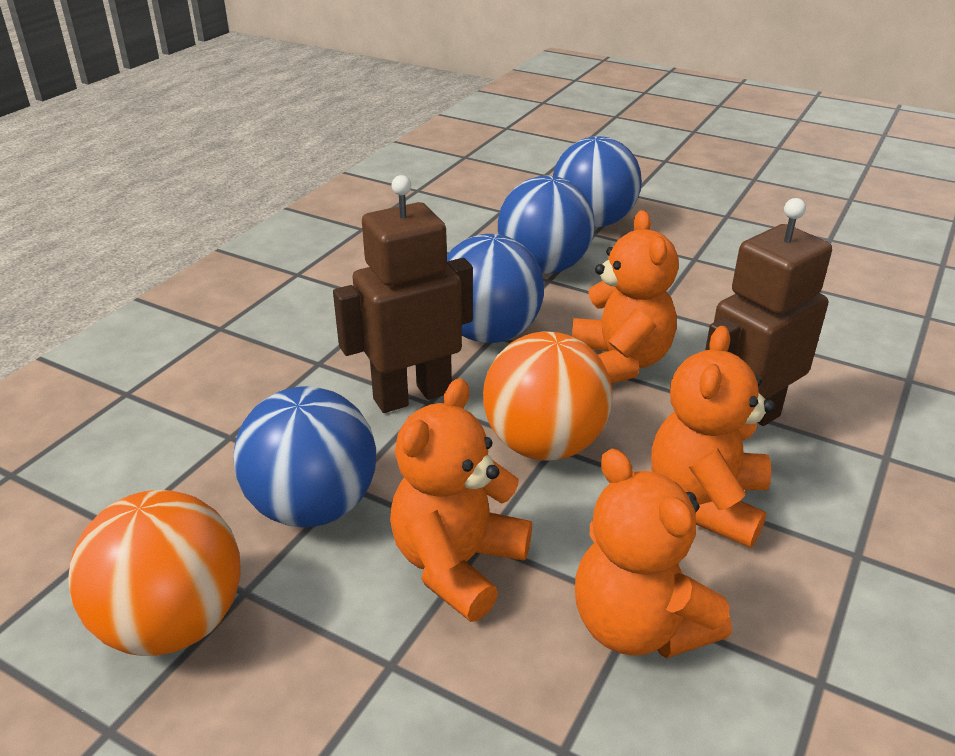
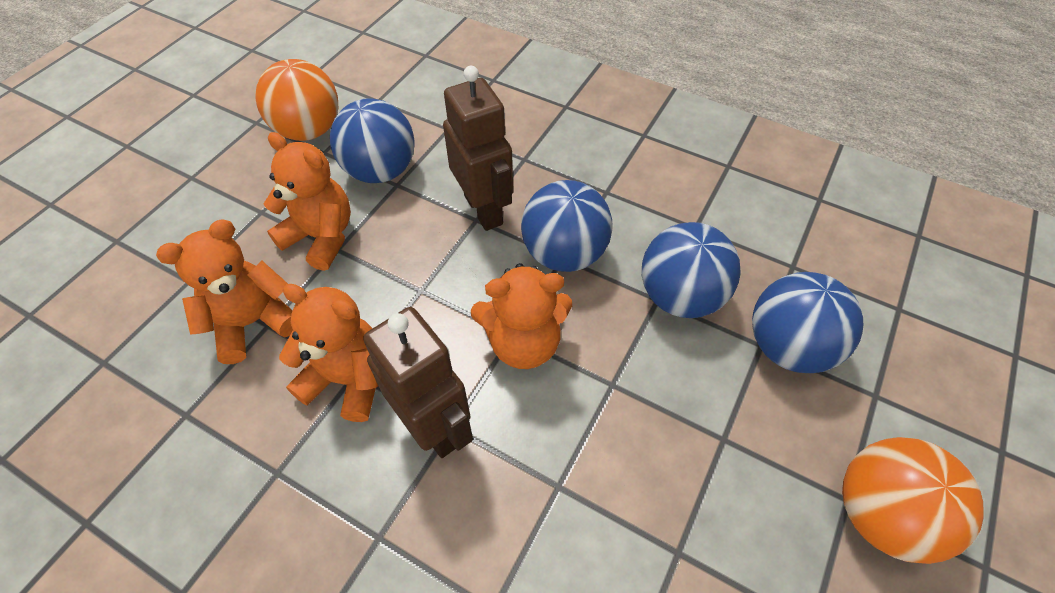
camera: 90 degrees right, 20 degrees up
orange ball [483,332,612,461] -> orange ball moved to [842,437,984,564]

